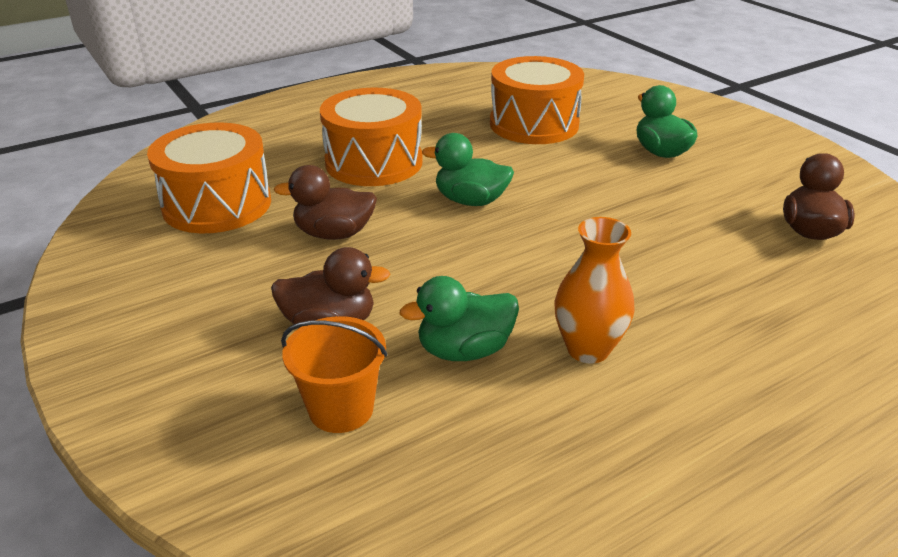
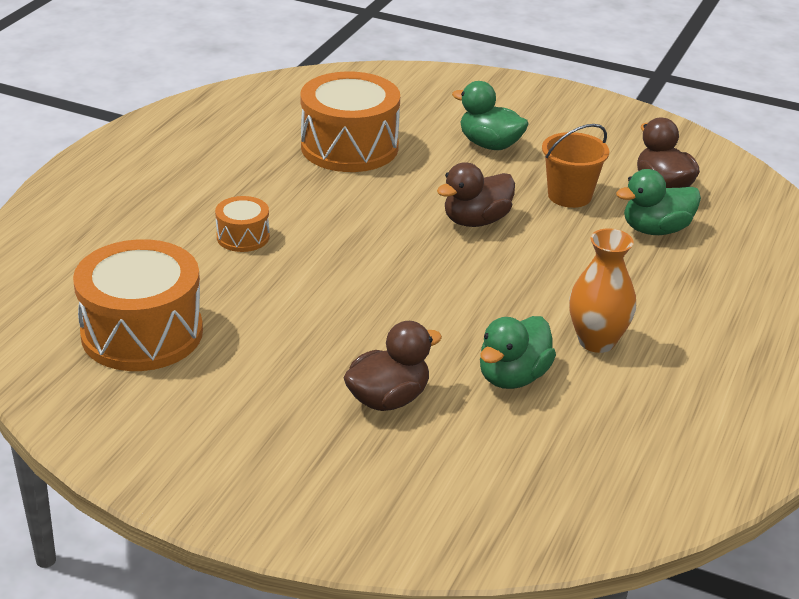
camera: 35 degrees left, 0 degrees up
brown duck [274,165,377,240] -> brown duck moved to [437,162,515,227]
orange bucket [281,316,387,433] -> orange bucket moved to [542,124,609,208]
orange drum [320,88,423,186] -> orange drum [215,196,270,252], size x0.49
green duck [422,133,514,206] -> green duck moved to [616,169,701,235]

